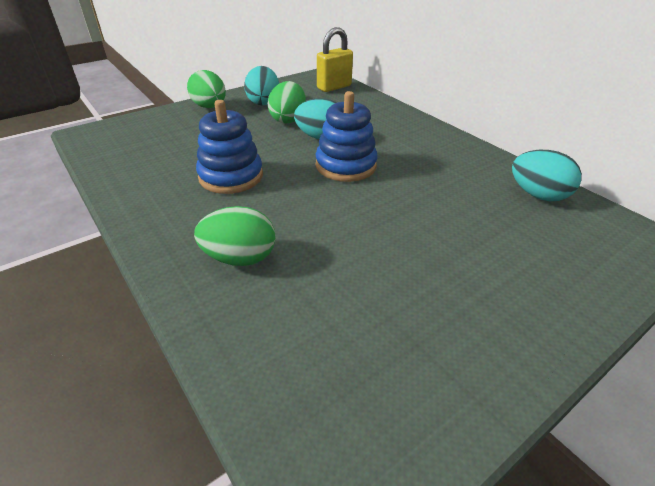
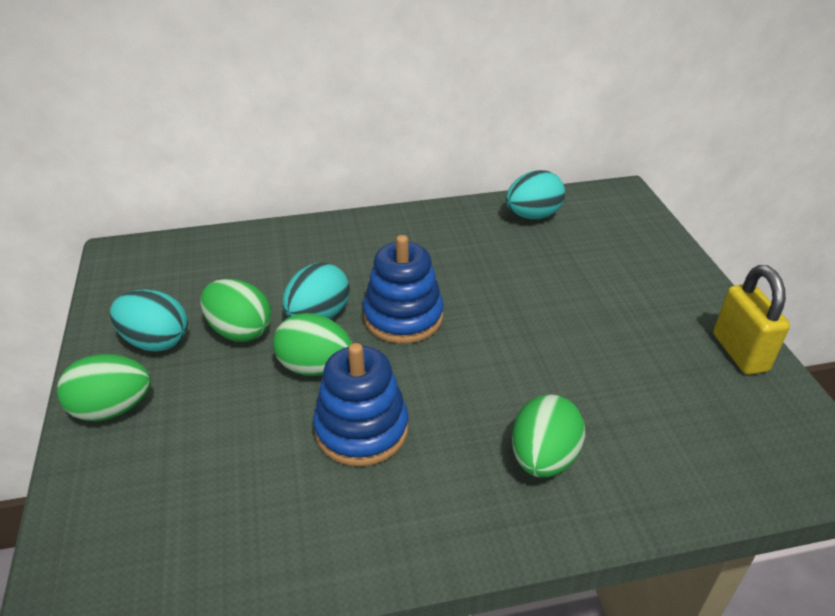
camera: 65 degrees left, 0 degrees up
yellow padlock [317,27,353,92] -> yellow padlock moved to [713,265,790,375]
none -> green egg [273,313,352,376]

